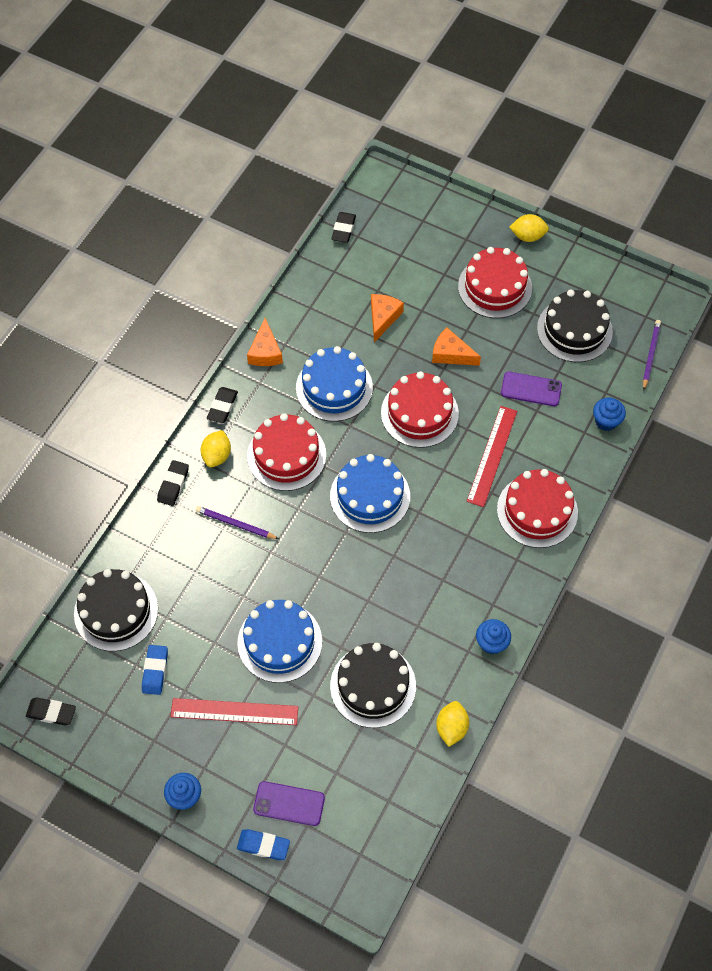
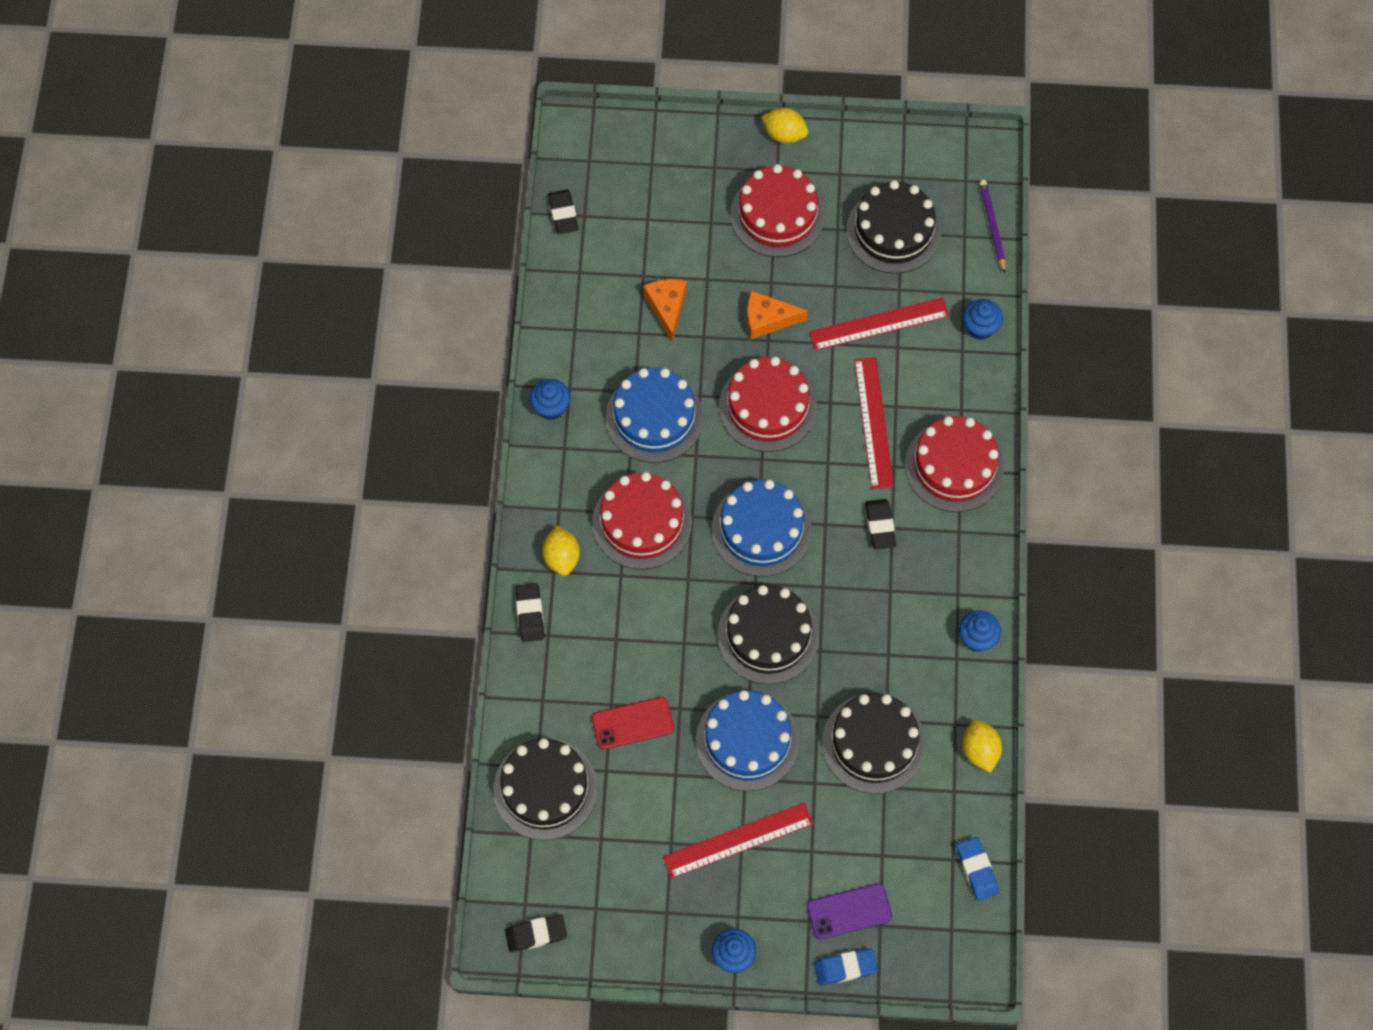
camera: 25 degrees left, 5 degrees up
blue eraser [142,645,168,695] -> blue eraser moved to [957,837,999,901]
purple pencil [196,506,279,539] -> none
black eraser [207,387,238,423] -> black eraser moved to [865,499,896,550]
orange cheese [247,318,283,366] -> blue cupcake [530,379,570,420]
purple phone [501,372,562,406] -> red ruler [809,297,949,351]
yellow lemon [509,214,549,242] -> yellow lemon turned 45 degrees clockwise [761,108,808,143]
none -> red phone [592,697,674,750]
none -> black cake [717,585,819,684]

